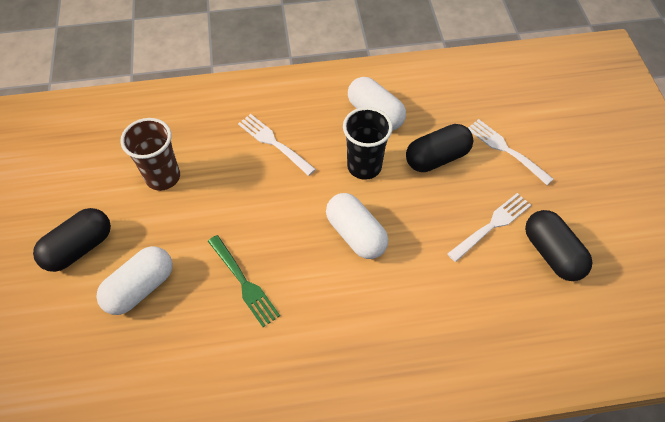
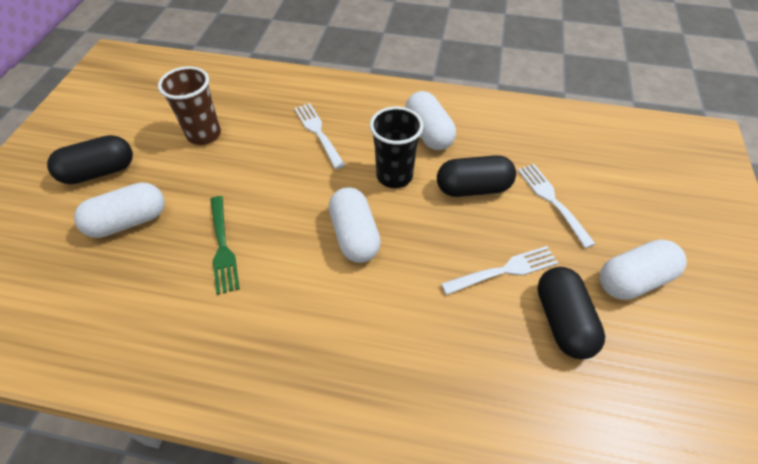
camera: 20 degrees right, 5 degrees down
none -> white capsule [600,239,687,300]

